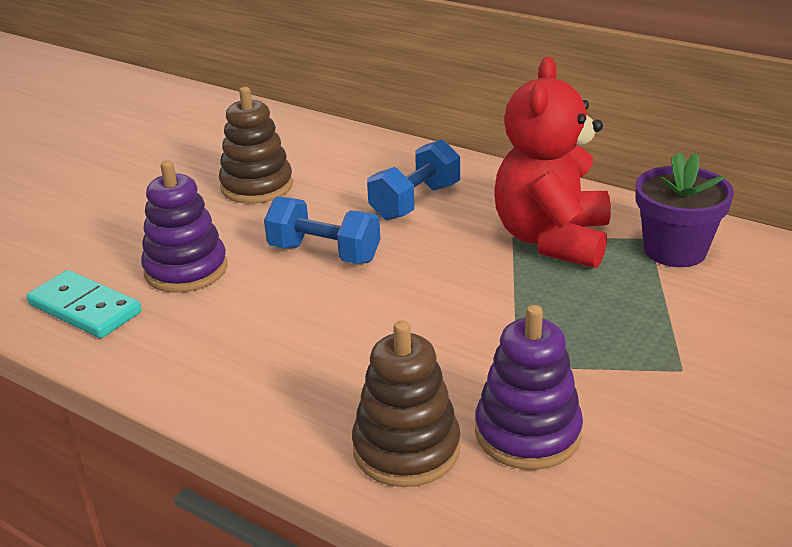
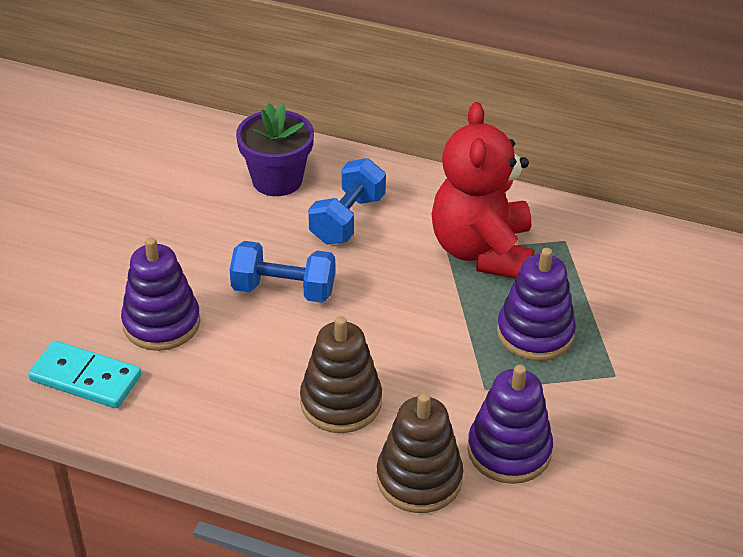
camera: 15 degrees left, 10 degrees up
brown stacking toy [219,87,293,204] -> brown stacking toy moved to [300,316,382,433]
purple flower pot [636,152,734,267] -> purple flower pot moved to [236,103,314,196]
none -> purple stacking toy [497,248,576,361]

